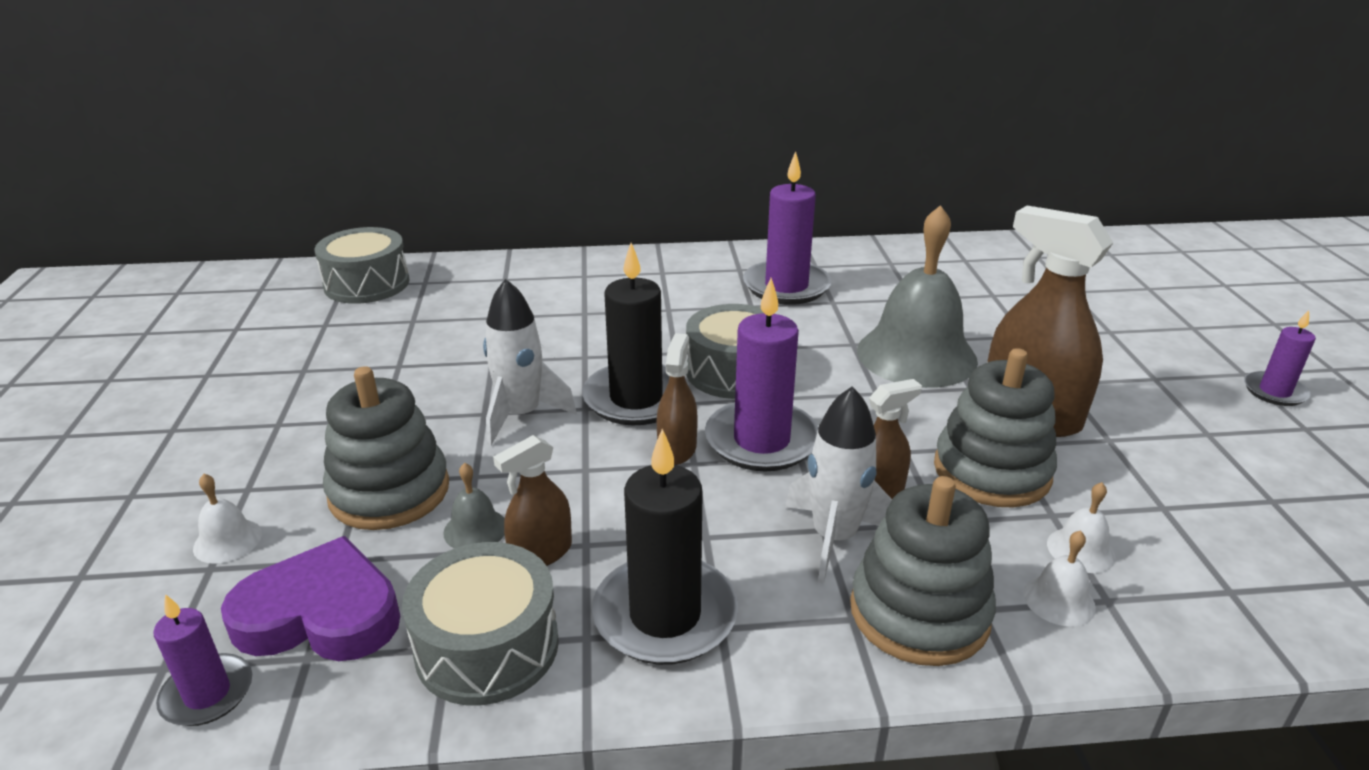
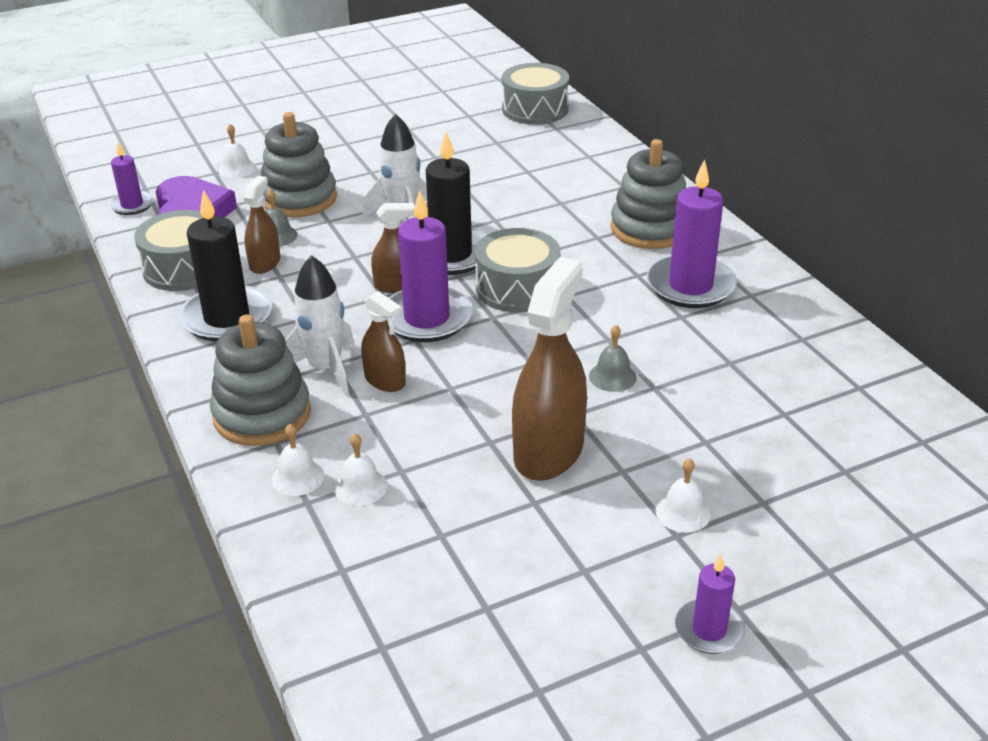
camera: 70 degrees right, 5 degrees up
brown spray bottle [493,435,572,566] -> brown spray bottle turned 75 degrees clockwise [243,176,280,274]
grey bell [857,205,978,388] -> grey bell [589,325,637,392], size x0.41
grey stacking toy [934,348,1057,507] -> grey stacking toy moved to [610,139,686,249]
none -> white bell [656,458,711,533]

